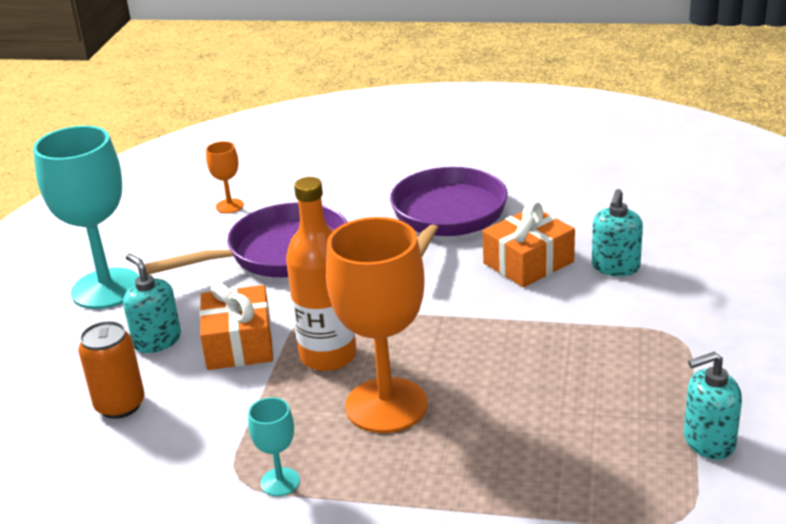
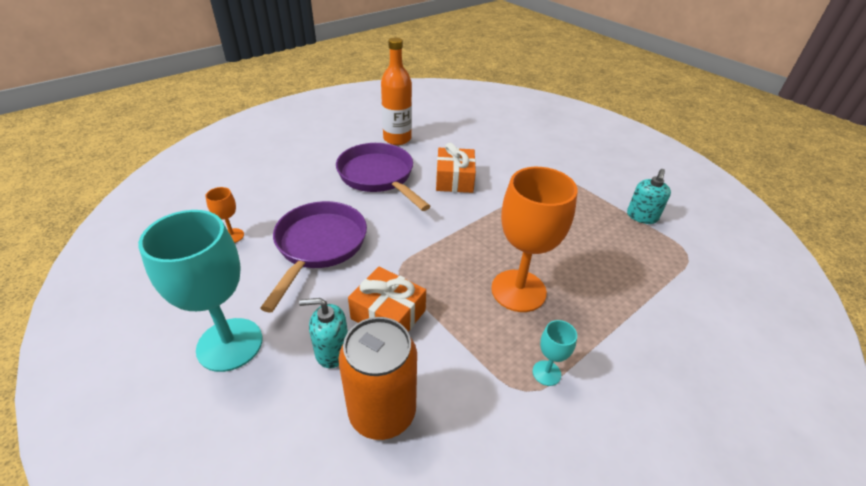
camera: 55 degrees left, 10 degrees up
orange can [78,321,145,419] -> orange can [338,317,417,440], size x1.52
orange bottle [286,177,357,371] -> orange bottle moved to [381,37,412,145]
turquoise soap dispenser [592,189,643,276] -> none

